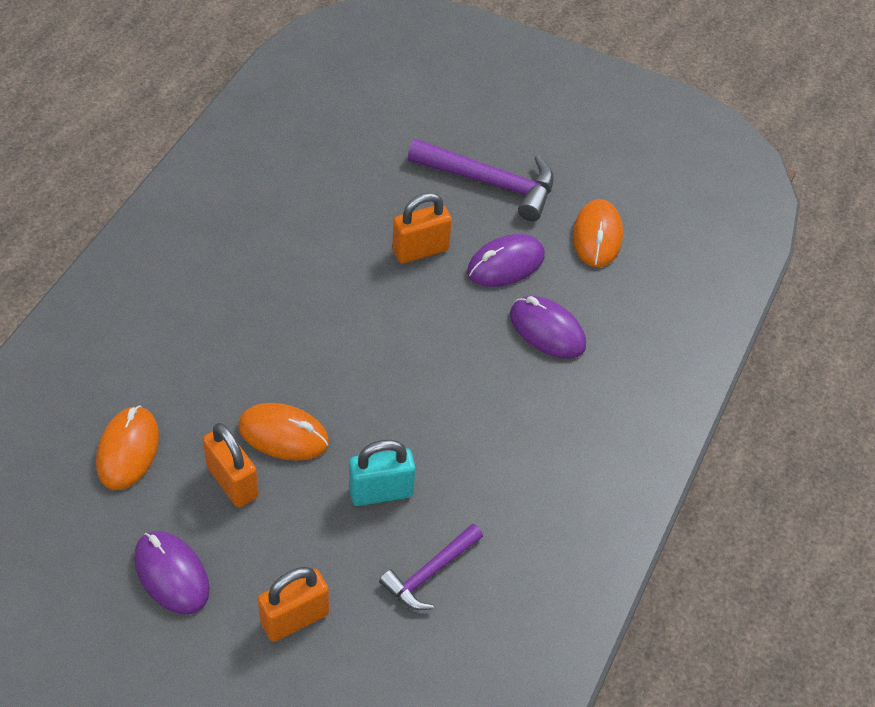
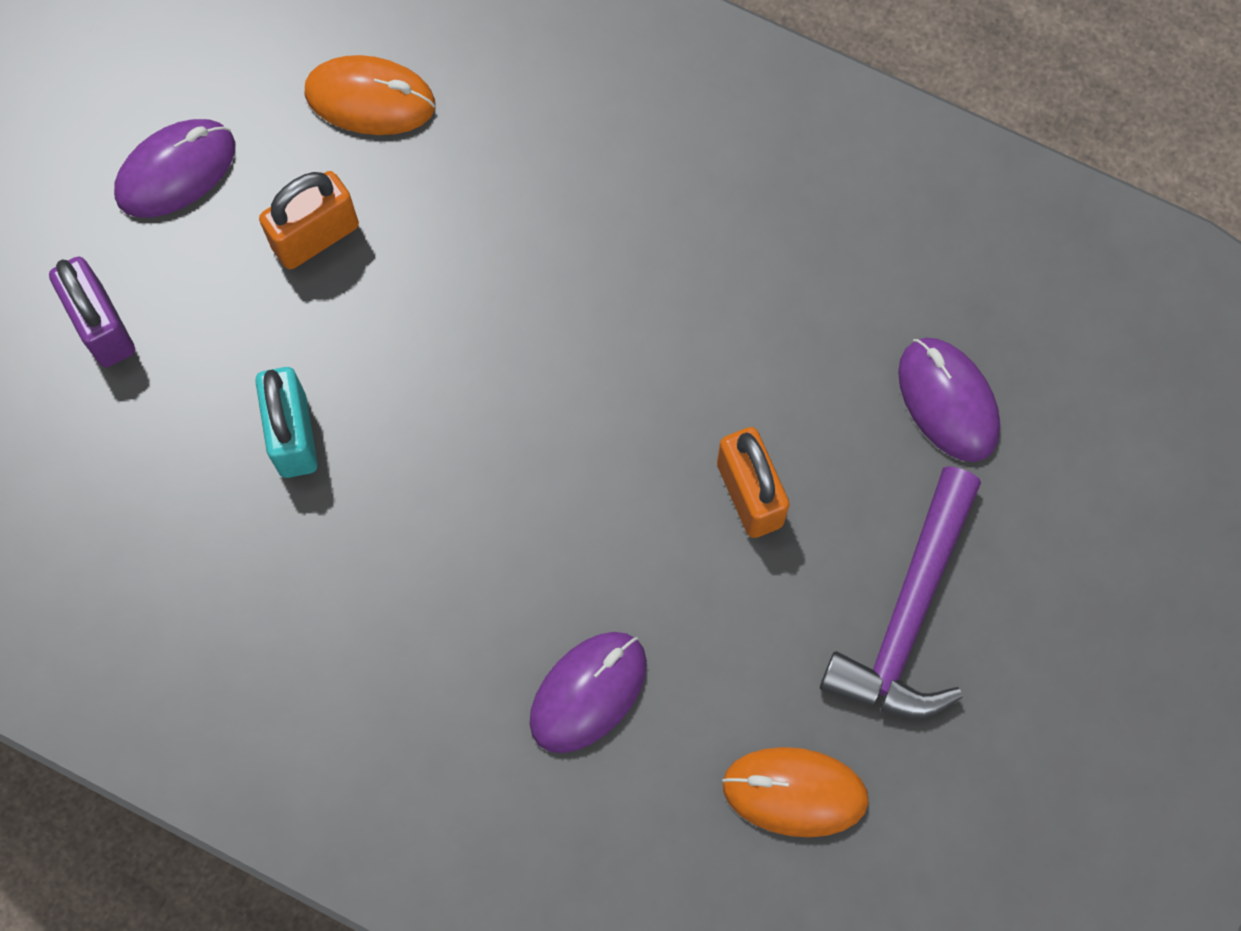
camera: 95 degrees right, 20 degrees up
orange mouse [238,403,329,461] -> none
orange padlock [258,567,329,642] -> purple padlock [49,256,135,367]
purple hammer [379,523,483,610] -> none
purple mouse [467,234,545,287] -> purple mouse moved to [898,338,1000,462]

